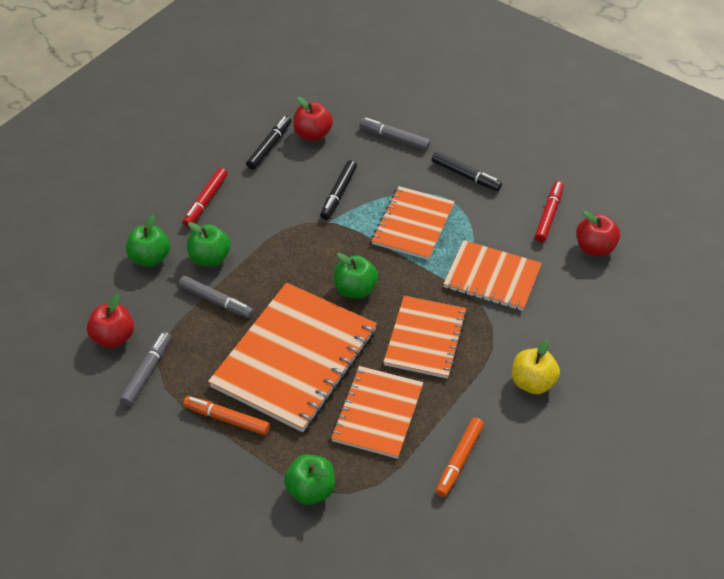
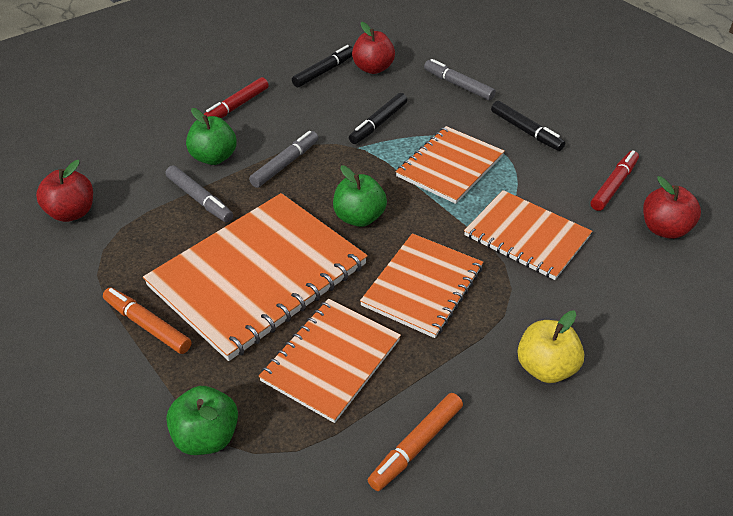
camera: 15 degrees right, 5 degrees down
grey marker [120,332,171,406] -> grey marker moved to [249,131,318,188]
green apple [126,215,170,267] -> none

